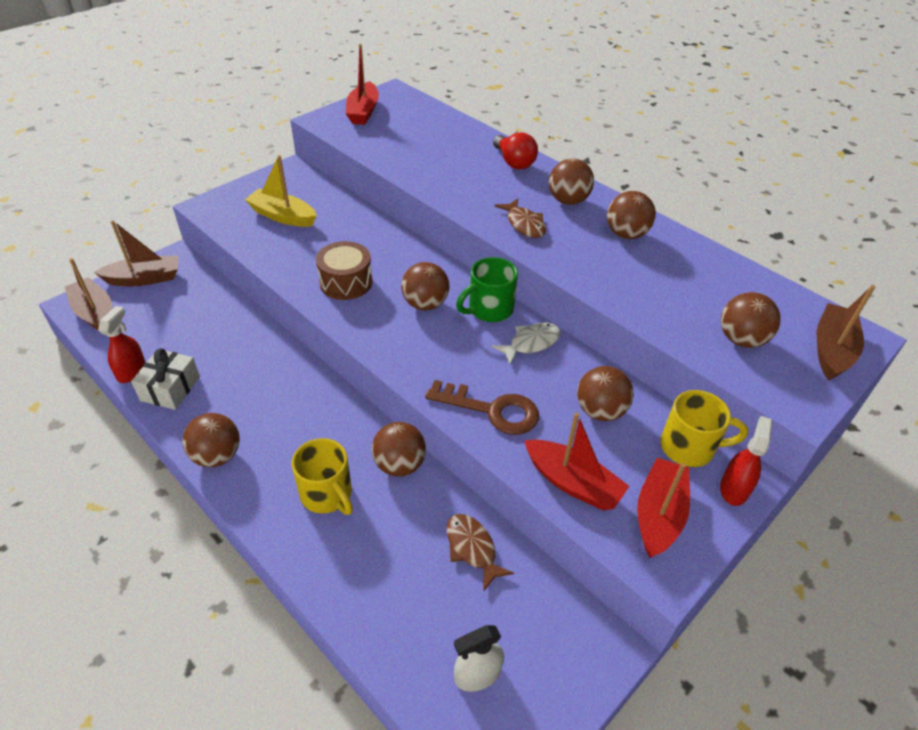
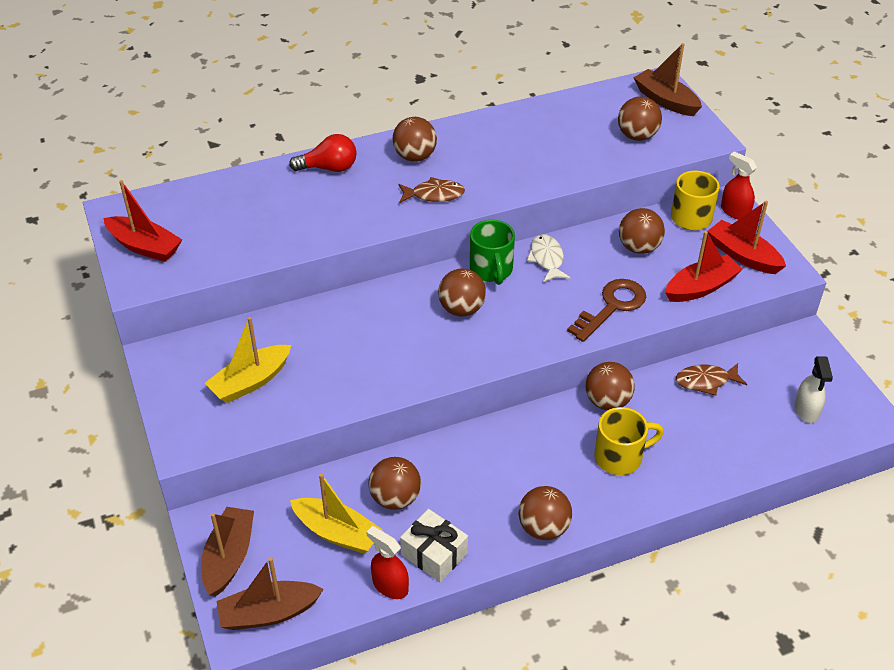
camera: 65 degrees left, 0 degrees up
brown drum [316,241,372,300] -> none
brown ball [607,191,656,239] -> brown ball moved to [368,457,421,510]
none -> yellow boat [290,473,383,554]

